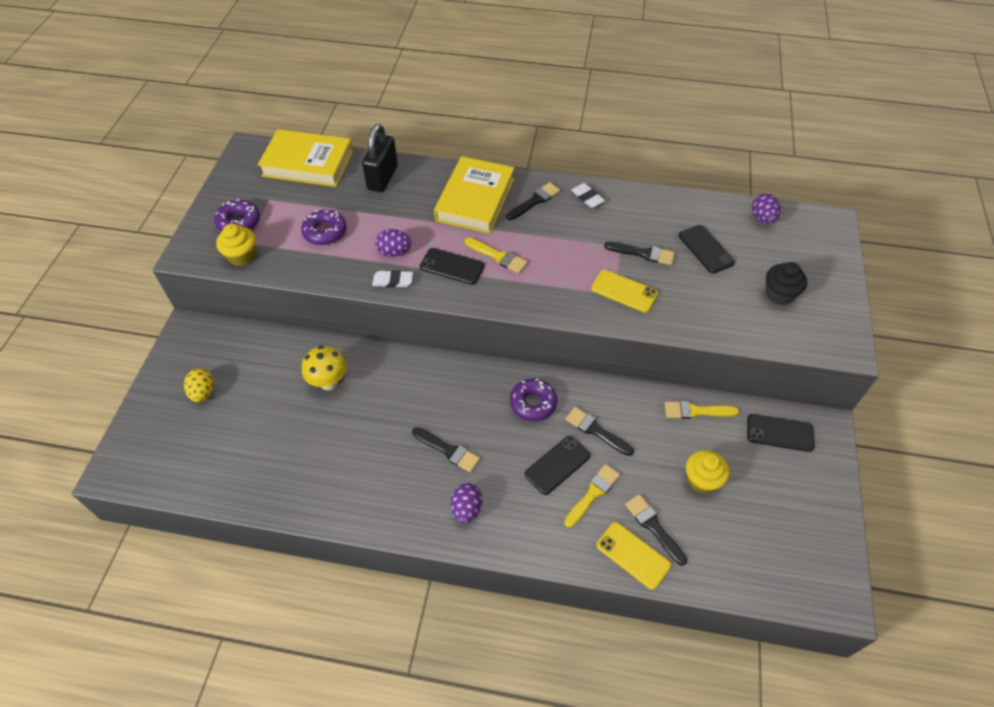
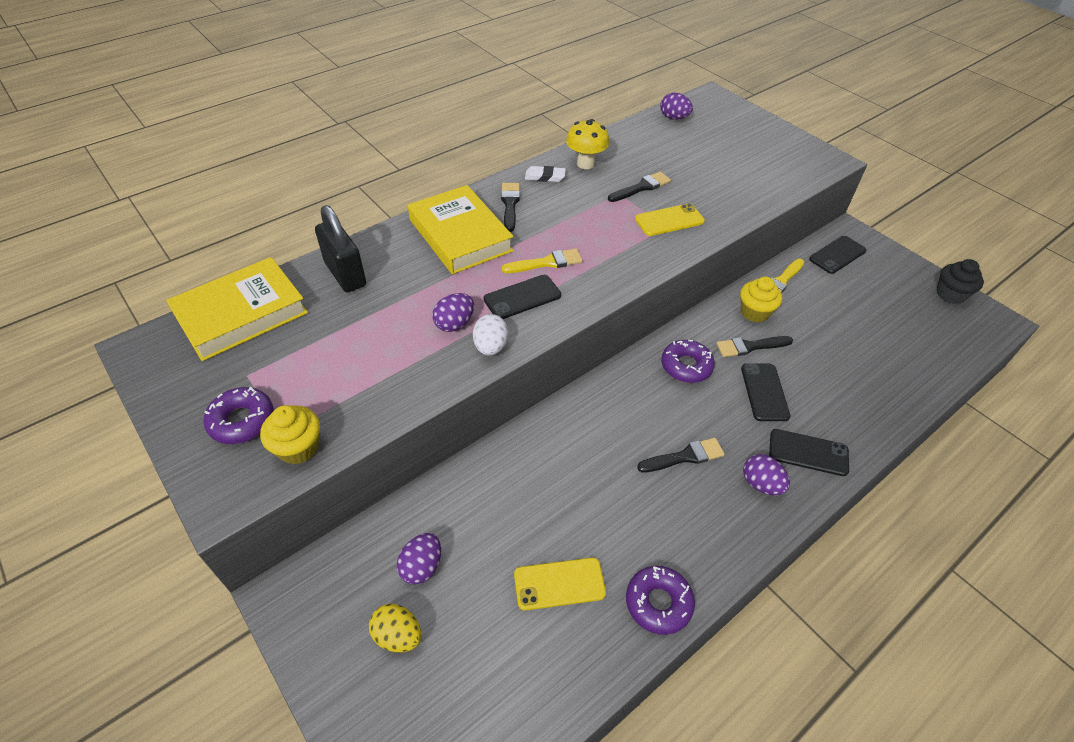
camera: 50 degrees left, 5 degrees down
purple donut [301,210,347,245] -> purple donut moved to [626,566,695,635]
yellow mushroom [302,346,347,390] -> yellow mushroom moved to [566,119,609,169]
white eraser [372,270,413,288] -> white egg [473,314,508,356]
yellow brush [564,464,620,528] -> none
yellow phone [597,522,671,590] -> yellow phone moved to [514,557,606,610]
black brush [625,494,687,566] -> none
black phone [679,225,735,273] -> black phone moved to [769,429,849,476]
yellow cupcake [686,450,729,494] -> yellow cupcake moved to [740,277,782,322]
black cupcake [765,262,807,305] -> black cupcake moved to [936,259,984,304]
none -> purple egg [397,533,441,585]

